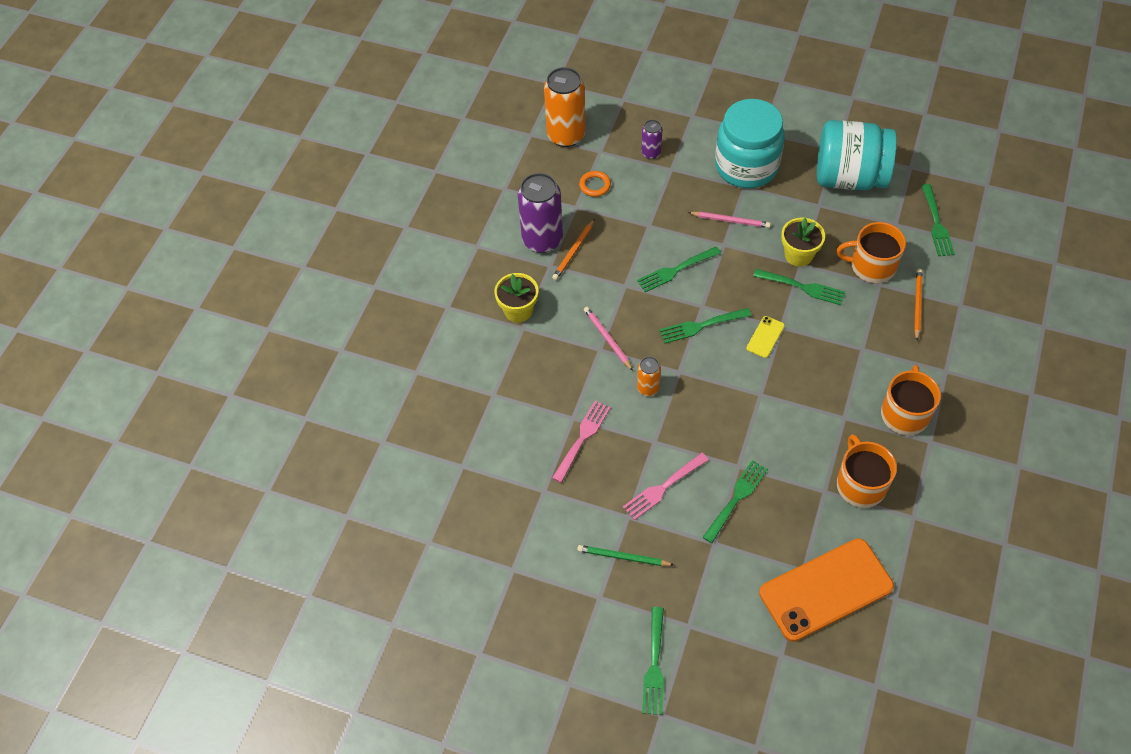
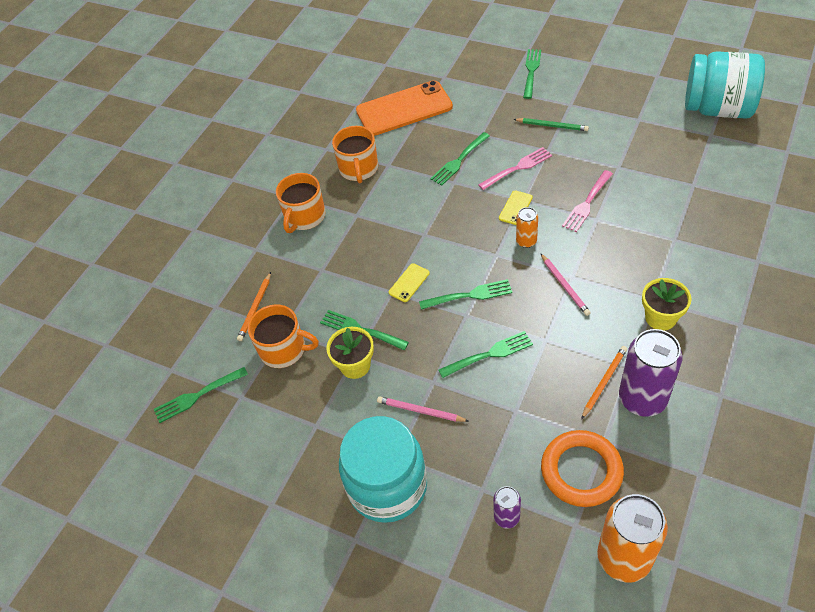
camera: 170 degrees left, 5 degrees down
orange ring [579,171,611,197] -> orange ring [541,430,624,507], size x2.02
turquoise jar [817,120,897,190] -> turquoise jar moved to [685,51,765,119]
green fork [921,184,955,256] -> green fork turned 120 degrees counterclockwise [154,367,248,423]
none -> yellow phone [499,190,533,225]

